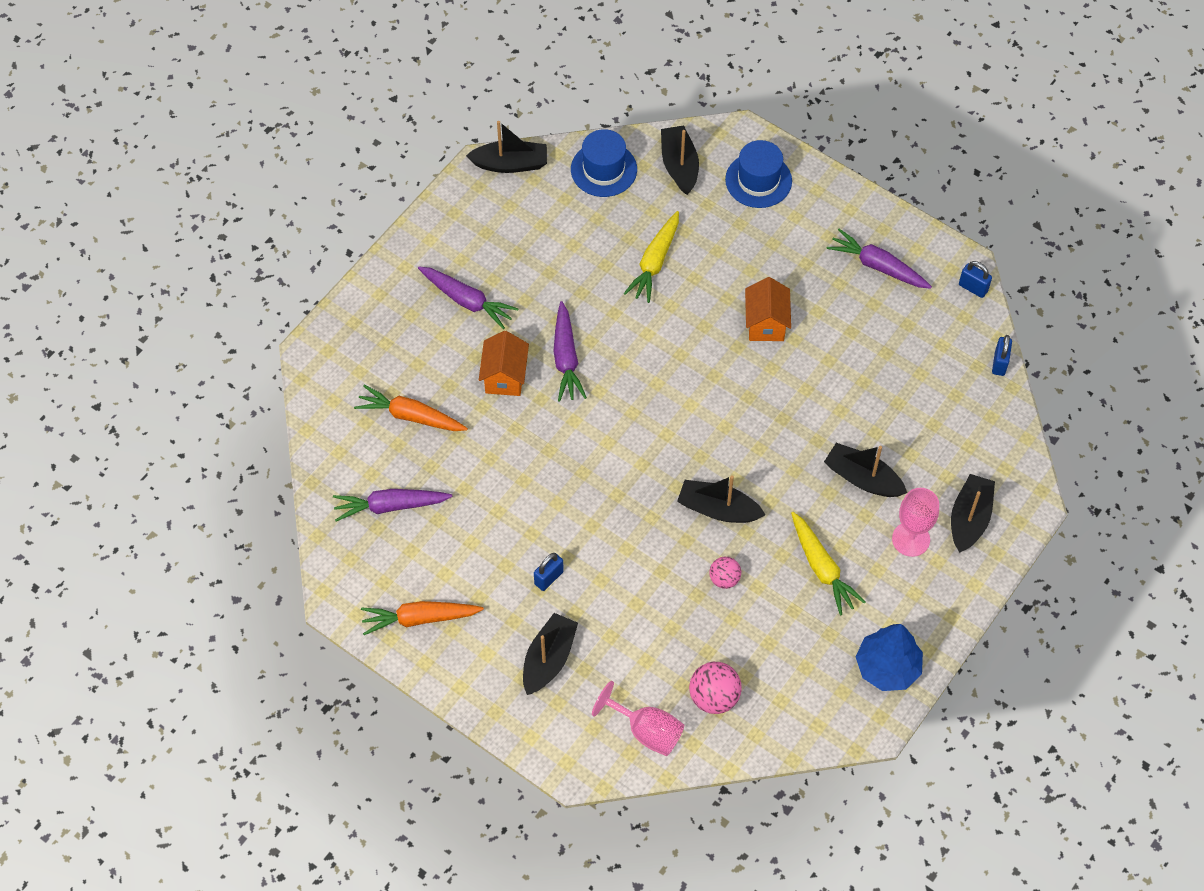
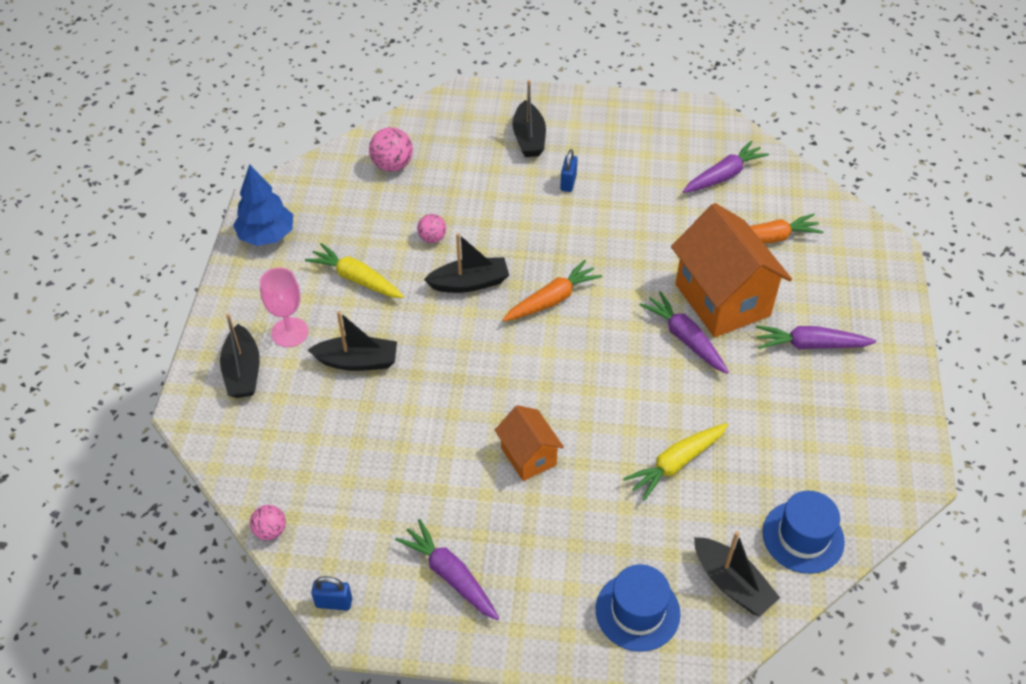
camera: 150 degrees right, 10 degrees down
orange carrot [361,601,484,635] -> orange carrot moved to [503,260,602,321]
black boat [466,121,547,173] -> none
orange house [479,331,529,396] -> orange house [671,203,792,337], size x1.88
pink goblet [592,681,684,756] -> none
yellow carrot [623,211,679,303] -> yellow carrot turned 120 degrees counterclockwise [623,423,728,501]
purple carrot [827,229,932,289] -> purple carrot turned 135 degrees counterclockwise [395,519,499,620]
blue padlock [992,335,1012,376] -> pink ball [250,505,286,540]

